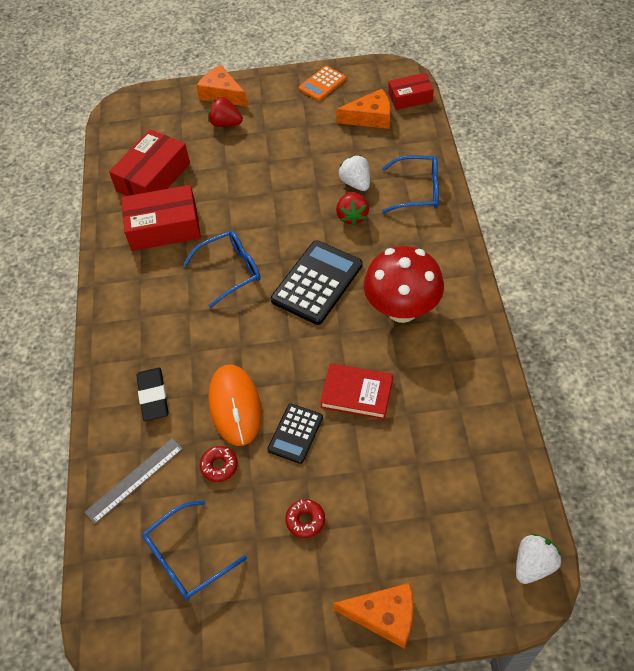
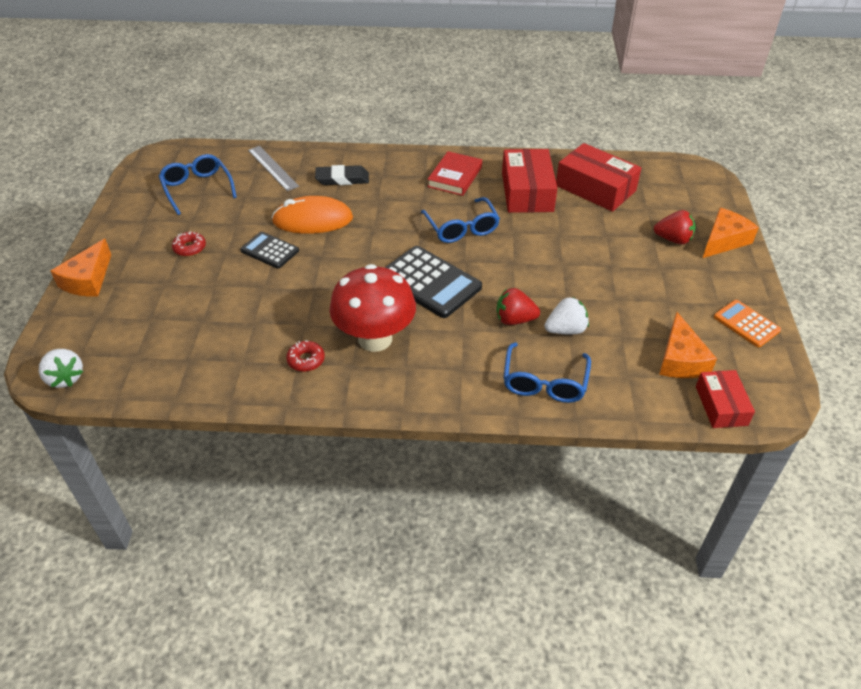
camera: 95 degrees right, 10 degrees down
red donut [200,446,238,482] -> red donut moved to [286,341,325,372]
red strawberry [208,97,243,127] -> red strawberry turned 75 degrees clockwise [654,210,696,245]
red book [320,363,393,420] -> red book moved to [427,151,482,196]

